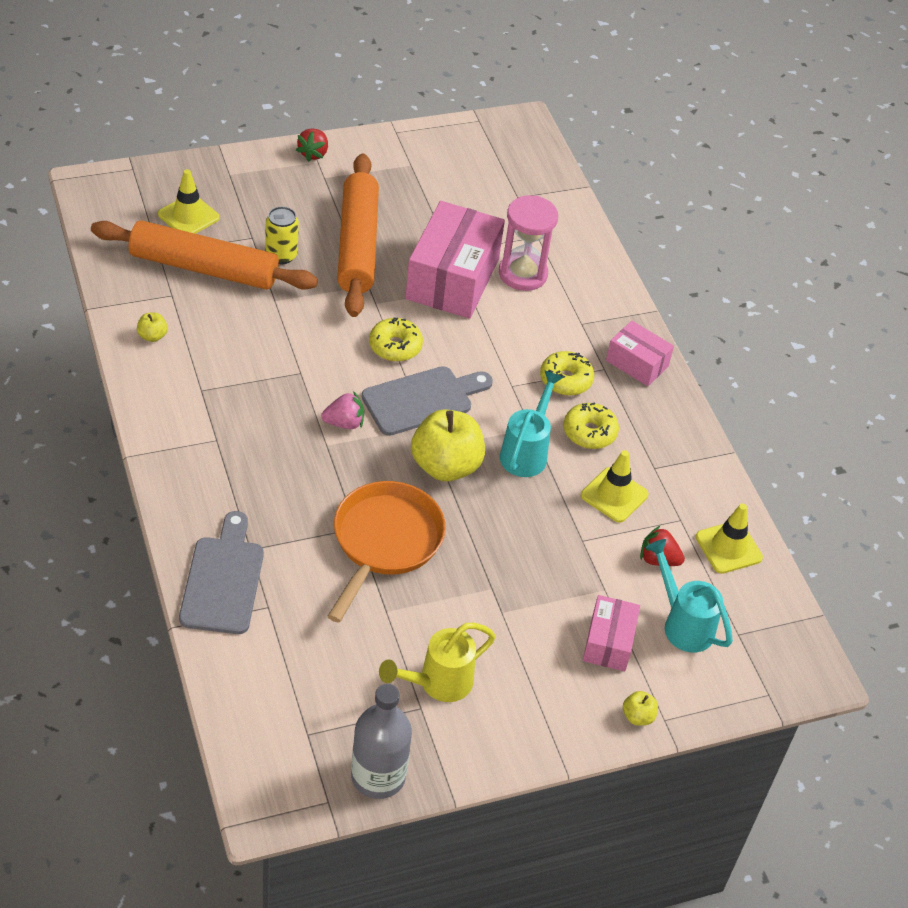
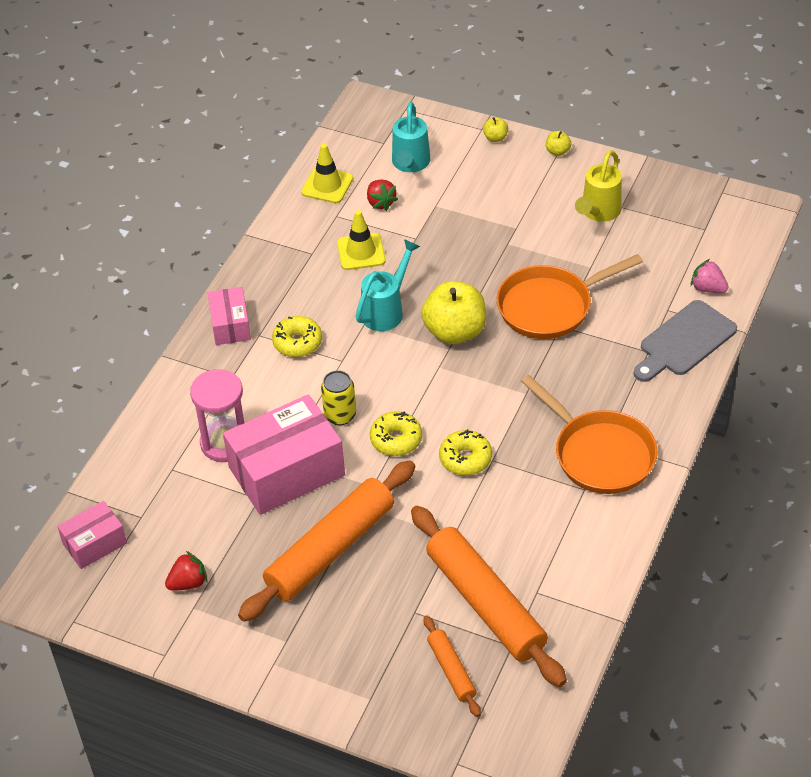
camera: 130 degrees left, 0 degrees up
yellow apple [137,312,168,342] -> yellow apple moved to [546,131,571,156]
yellow traffic cone [158,169,220,234] -> orange rolling pin [424,615,481,717]
yellow can [265,206,299,264] -> yellow can moved to [321,370,356,425]
red strawberry [296,128,328,162] -> red strawberry moved to [165,551,208,591]
pink strawberry [321,391,364,429] -> pink strawberry moved to [691,259,728,293]
grey bottle [351,684,412,799] -> none
grey cutting board [362,366,493,436] -> none
yellow watering can [379,623,496,702] -> yellow watering can turned 105 degrees clockwise [575,150,622,222]
turquoise watering can [500,370,564,477] -> turquoise watering can turned 150 degrees clockwise [356,239,420,331]
yellow donut [564,403,619,449] -> yellow donut moved to [439,429,492,476]
pink box [583,595,640,671] -> pink box moved to [57,501,127,569]
none -> orange pan [521,375,657,494]

